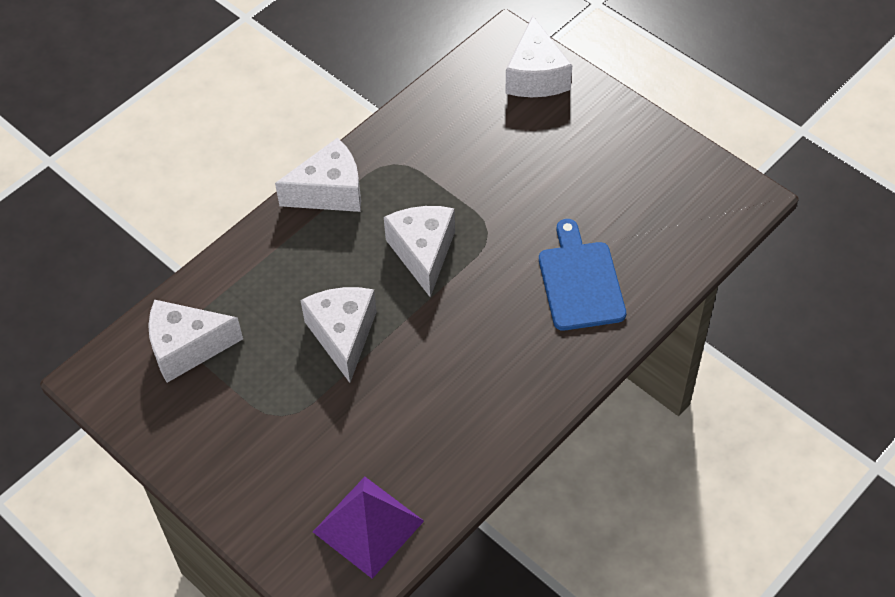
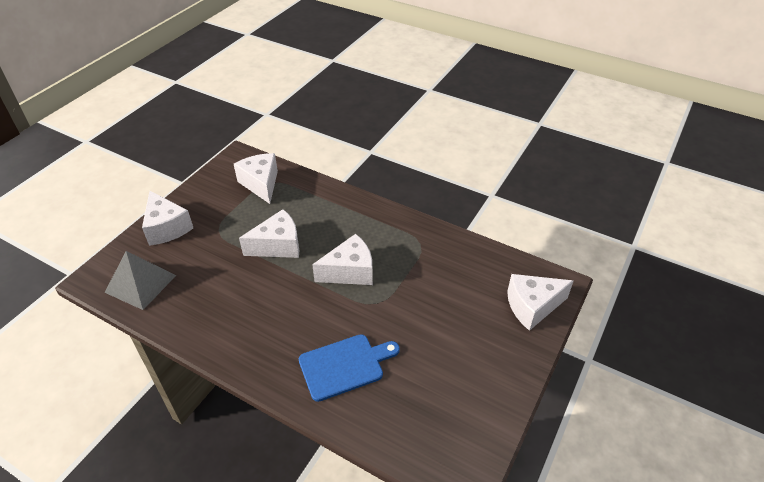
camera: 75 degrees right, 10 degrees down
white cheese [275,138,361,212] -> white cheese moved to [142,191,193,246]
purple pyramid [313,477,424,579] -> grey pyramid [105,251,176,310]

